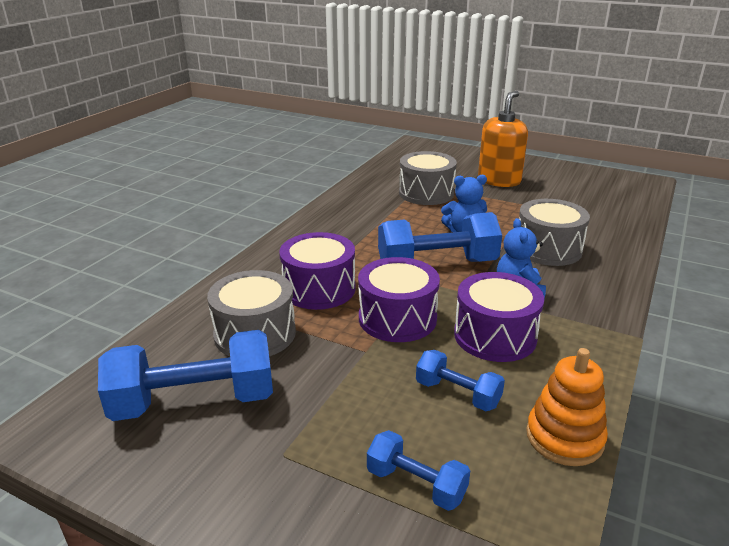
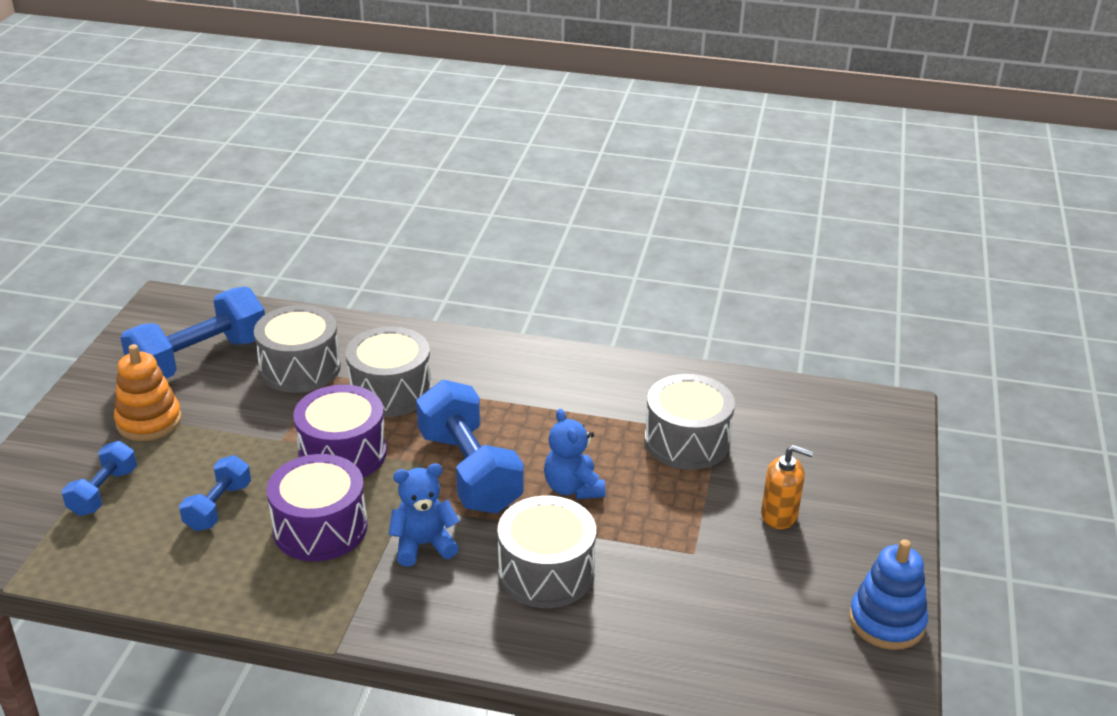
camera: 75 degrees right, 5 degrees up
blue dumbbell [98,330,273,421] -> blue dumbbell turned 75 degrees clockwise [120,286,265,378]
purple drum [279,232,355,310] -> grey drum [346,326,431,417]
orange soap dispenser [478,91,528,187] -> orange soap dispenser [761,445,813,529], size x0.60
orange stacking toy [526,348,608,466] -> orange stacking toy moved to [114,344,182,441]
none -> blue stacking toy [849,539,928,650]

